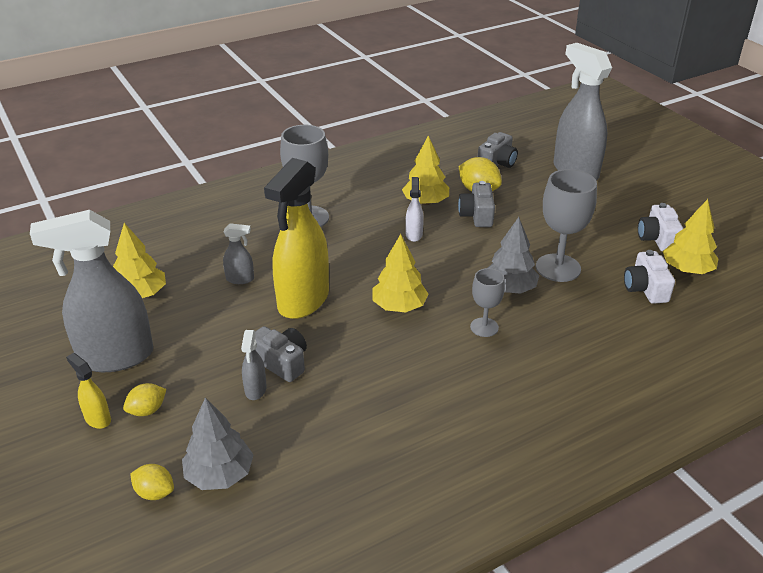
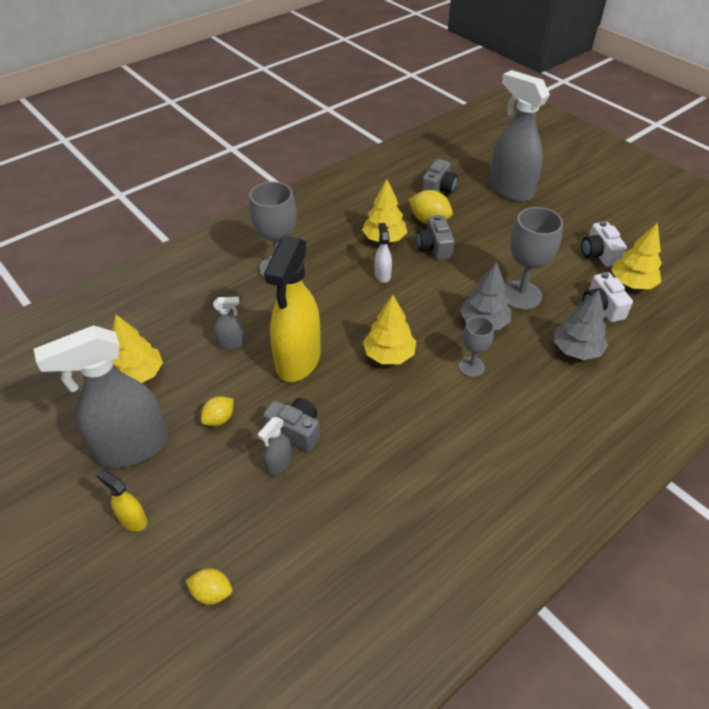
camera: 10 degrees left, 10 degrees up
yellow lemon [123,383,167,416] -> yellow lemon moved to [201,396,233,426]
grey tree [182,397,254,490] -> grey tree moved to [554,290,608,360]
grey spray bottle [241,330,267,400] -> grey spray bottle turned 45 degrees clockwise [258,417,292,476]

